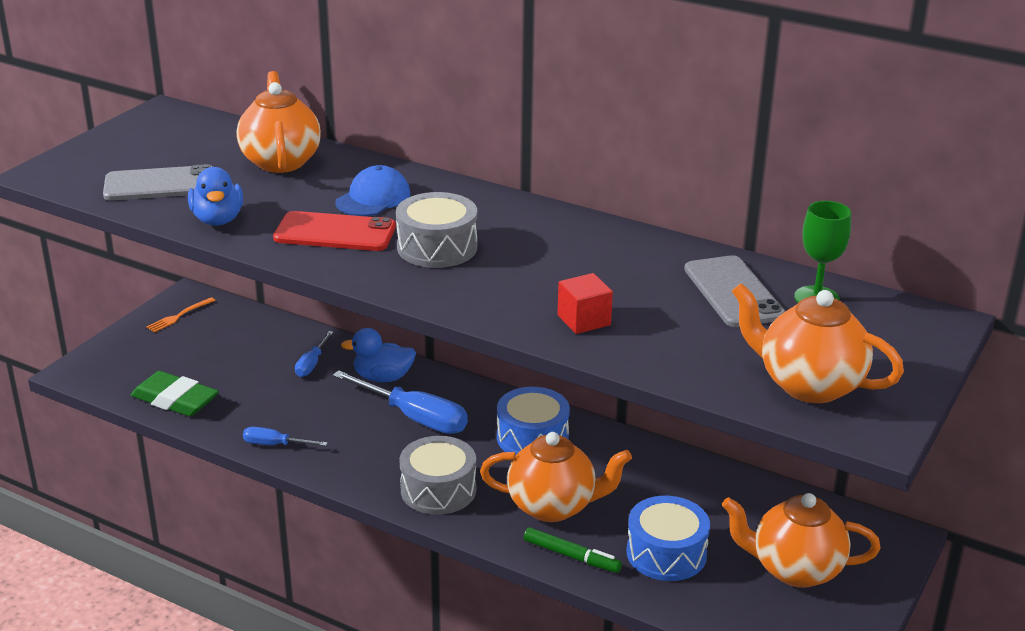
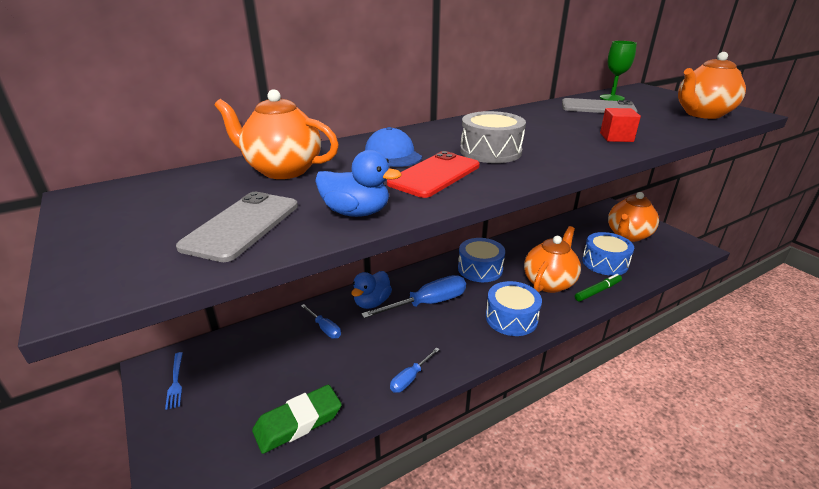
camera: 60 degrees left, 0 degrees up
orange fork [146,297,216,332] -> blue fork [165,352,183,410]
grey drum [399,436,476,515] -> blue drum [486,281,542,336]

